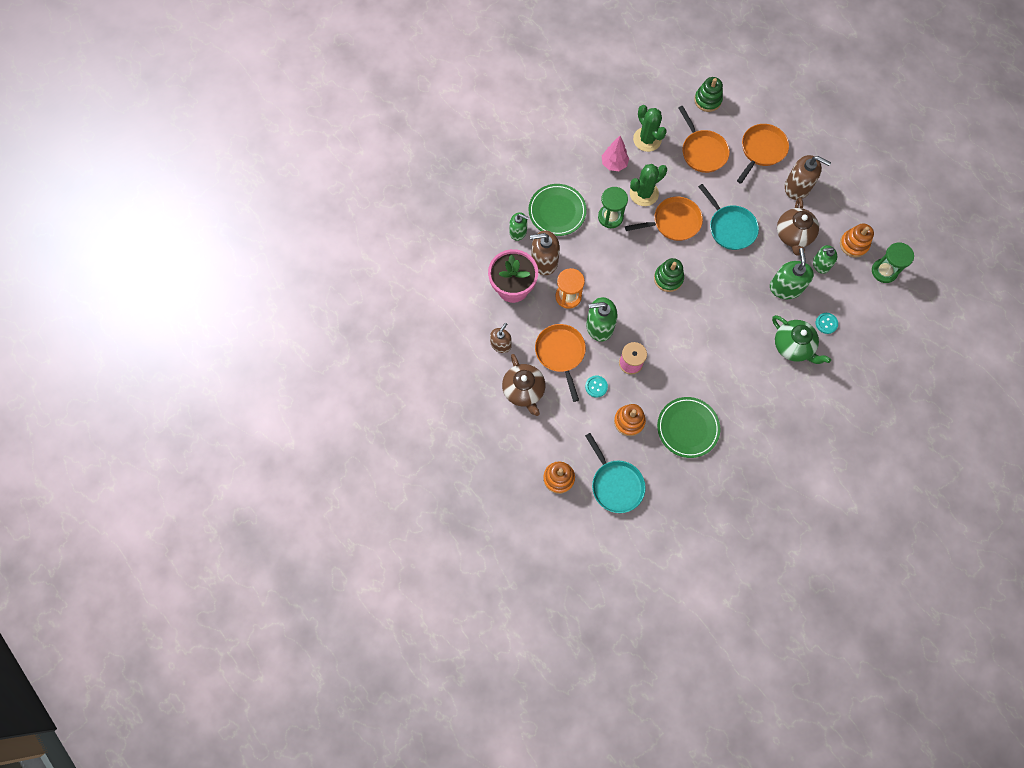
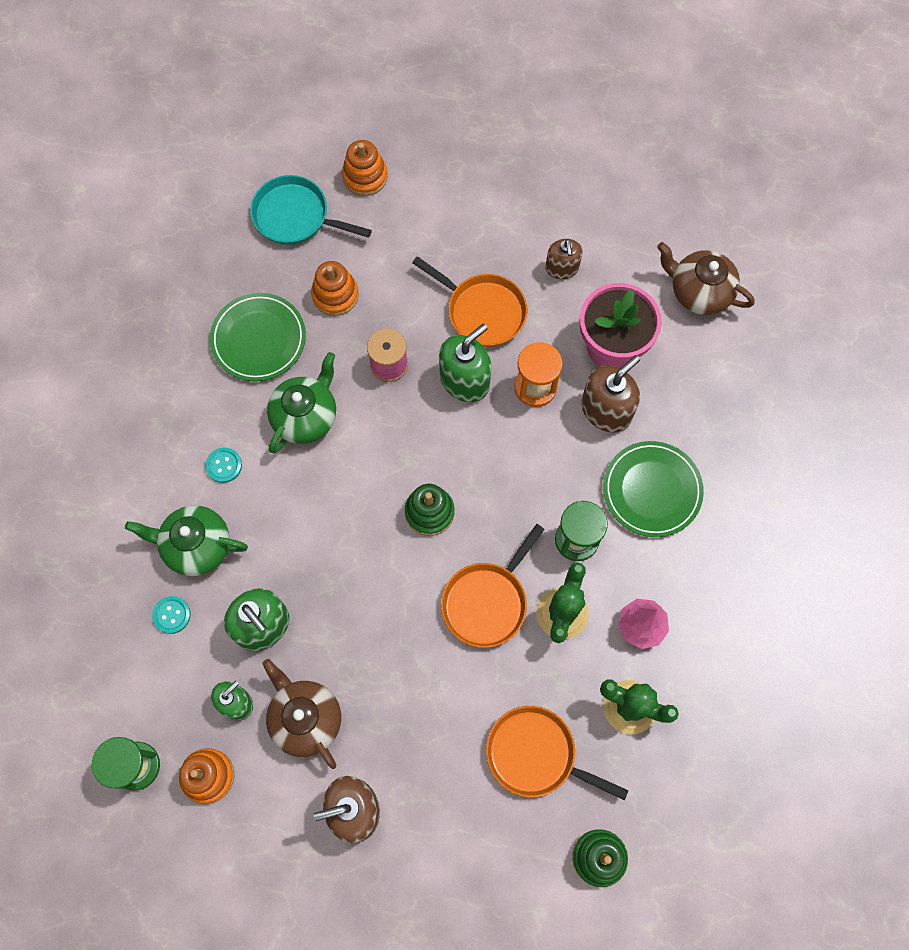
camera: 140 degrees right, 0 degrees up
brown teapot [502,354,545,416] -> brown teapot moved to [657,242,755,315]
green soap dispenser [510,212,529,241] -> none
turquoise button [585,376,608,398] -> turquoise button moved to [205,448,242,483]
turquoise pan [698,184,759,250] -> none
orange pan [737,124,789,184] -> none
none -> green teapot [267,352,336,453]

